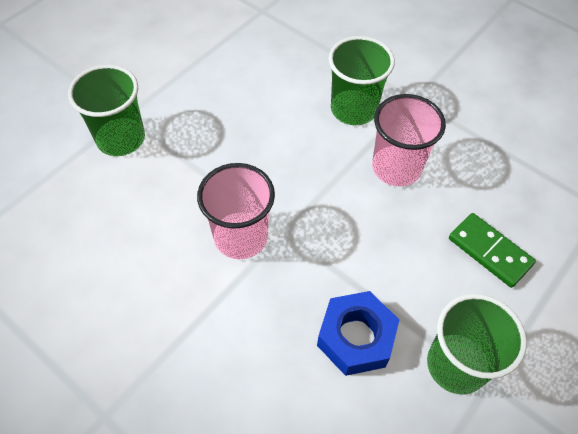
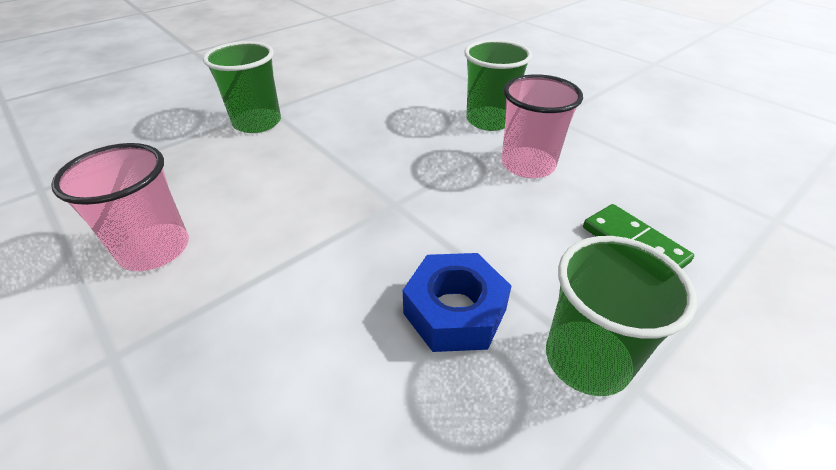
camera: 10 degrees right, 15 degrees down
pink cup [197,163,275,259] -> pink cup moved to [51,143,189,271]

